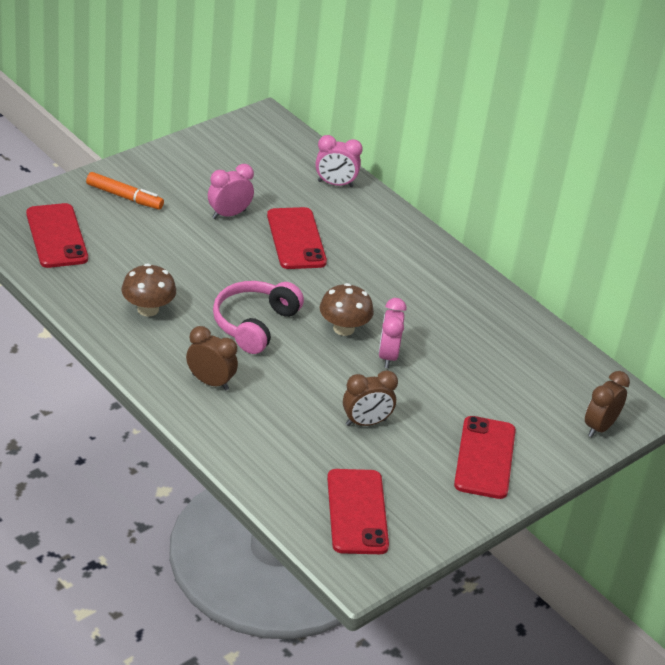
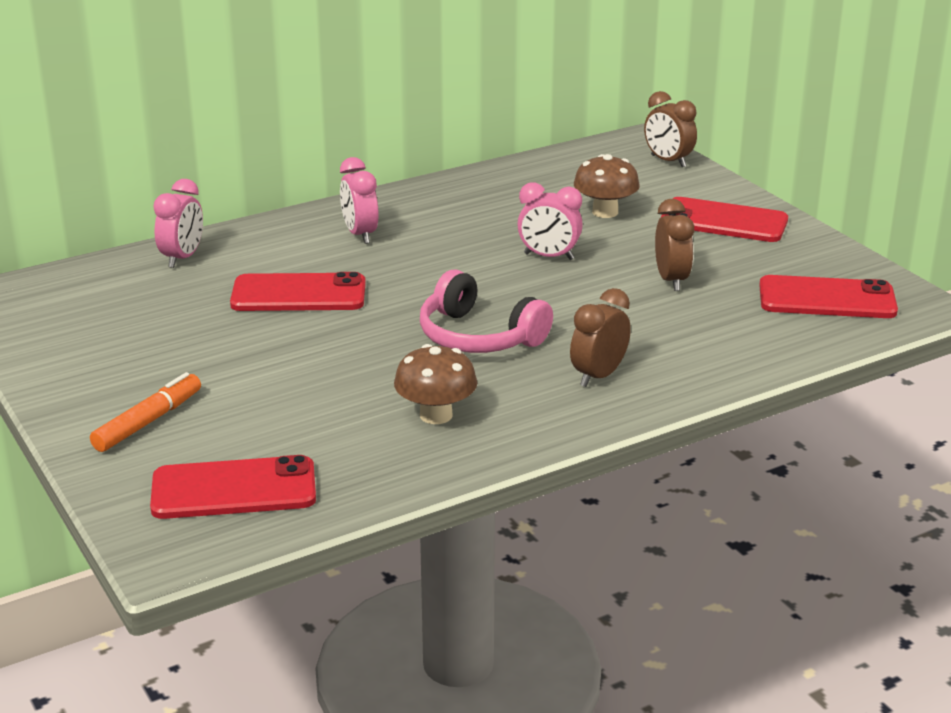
camera: 75 degrees left, 10 degrees down
pink clock [208,164,254,219] -> pink clock moved to [340,157,379,244]
brown mushroom [319,283,374,336] -> brown mushroom moved to [574,154,640,218]

